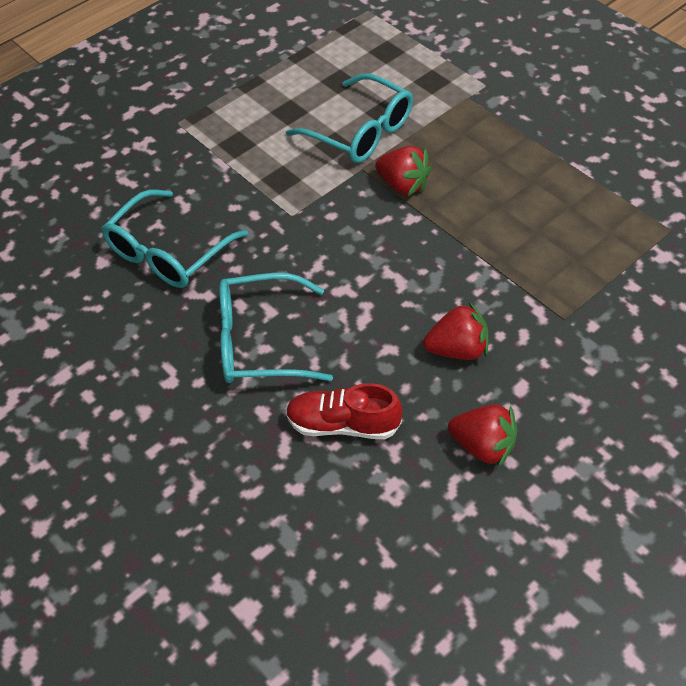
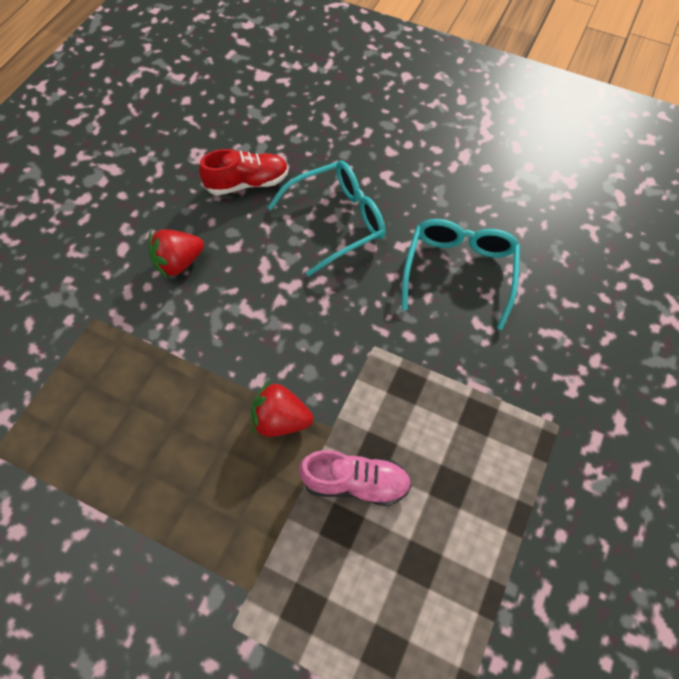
camera: 155 degrees right, 10 degrees up
turquoise glasses [286,74,413,163] -> pink shoe [299,450,412,506]
red strawberry [448,404,517,468] -> none

